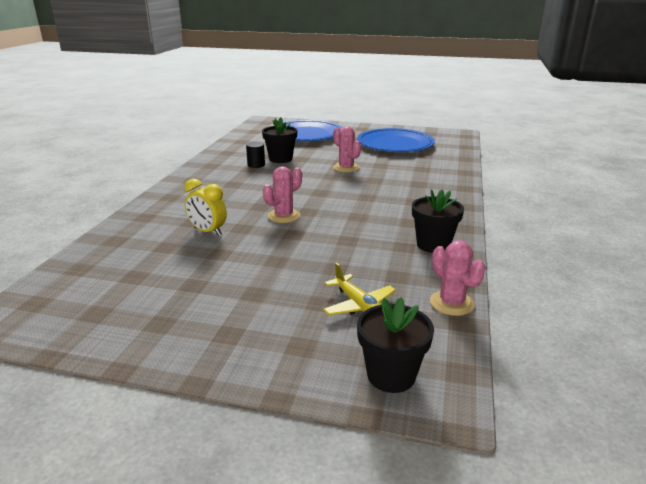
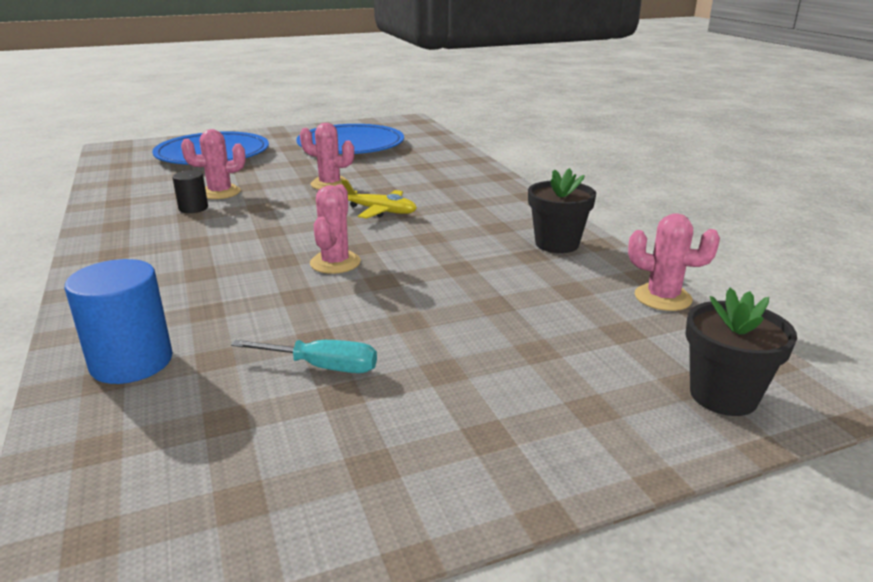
camera: 35 degrees left, 0 degrees up
yellow clock [184,179,227,236] -> none
black flower pot [262,117,297,163] -> pink cactus [181,129,246,199]
yellow plane [323,263,396,315] -> yellow plane moved to [341,179,417,219]
none -> blue cylinder [65,259,173,384]
none -> turquoise screwdriver [231,340,377,373]

